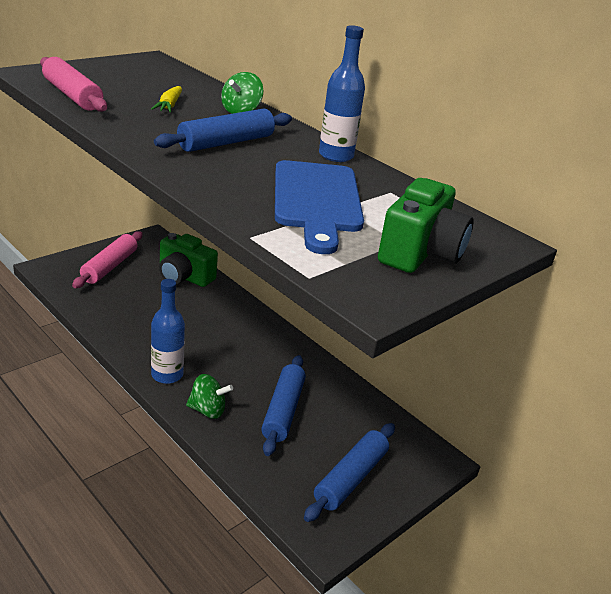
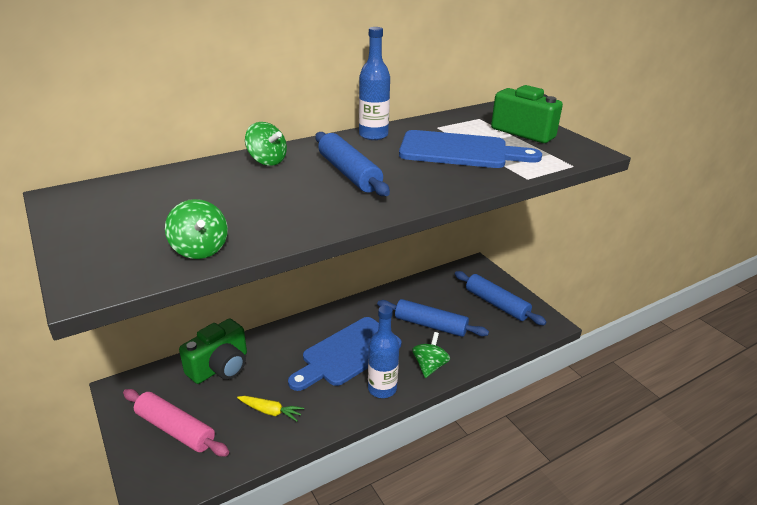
camera: 75 degrees left, 0 degrees up
pink rolling pin [40,57,107,112] -> green spinning top [165,199,228,259]
yellow carrot [151,86,182,112] -> yellow carrot moved to [237,396,304,422]
none -> blue cutting board [288,317,402,391]

